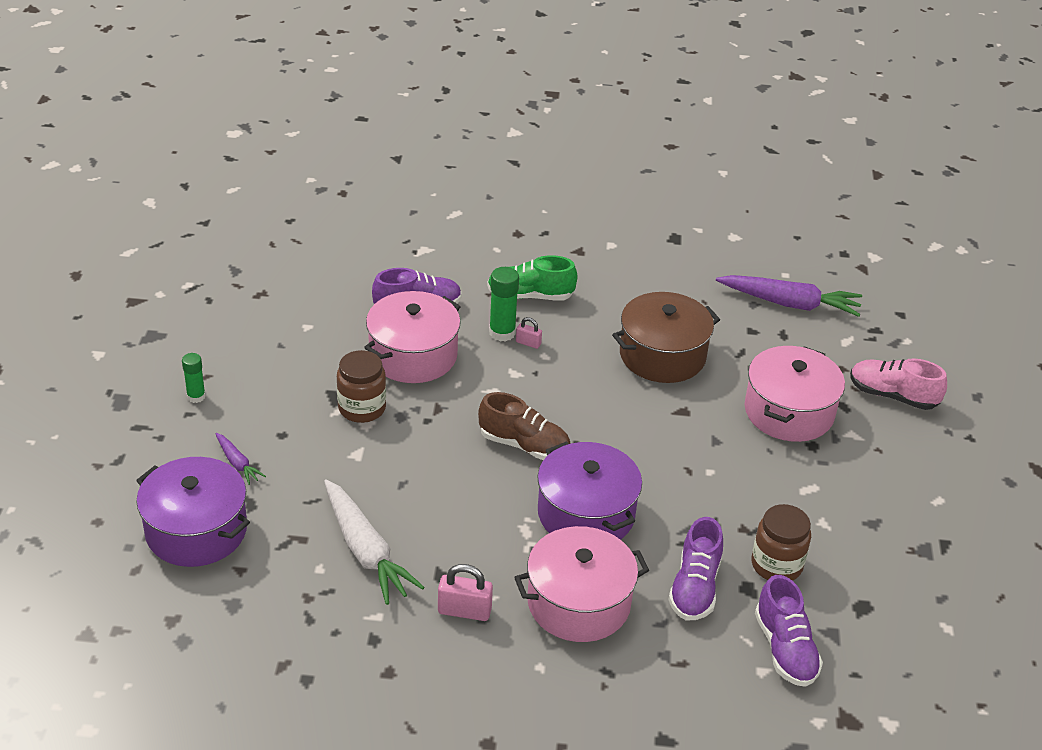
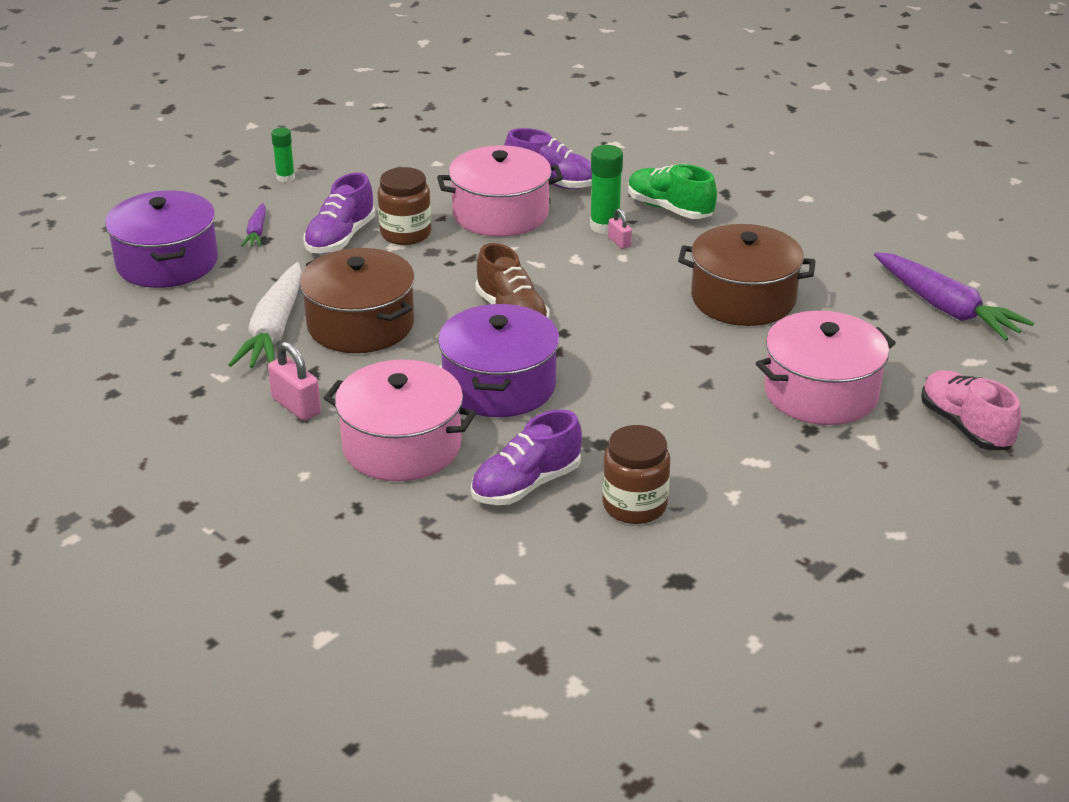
camera: 40 degrees right, 5 degrees down
purple shoe [755,575,823,687] -> purple shoe moved to [303,172,375,253]
none -> brown pot [299,248,415,353]

